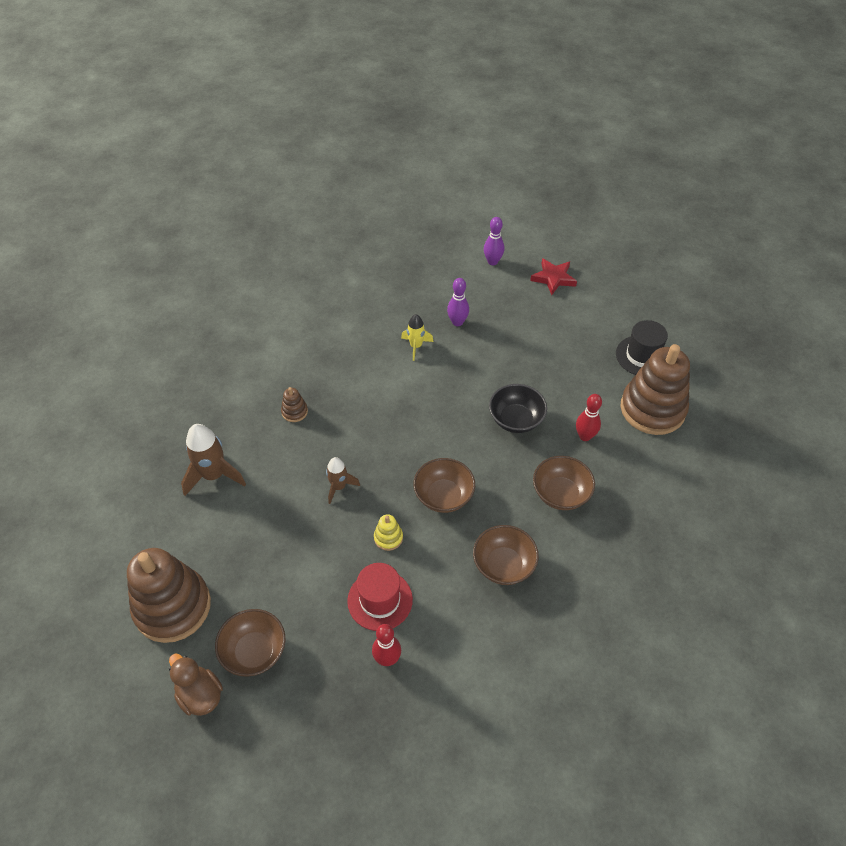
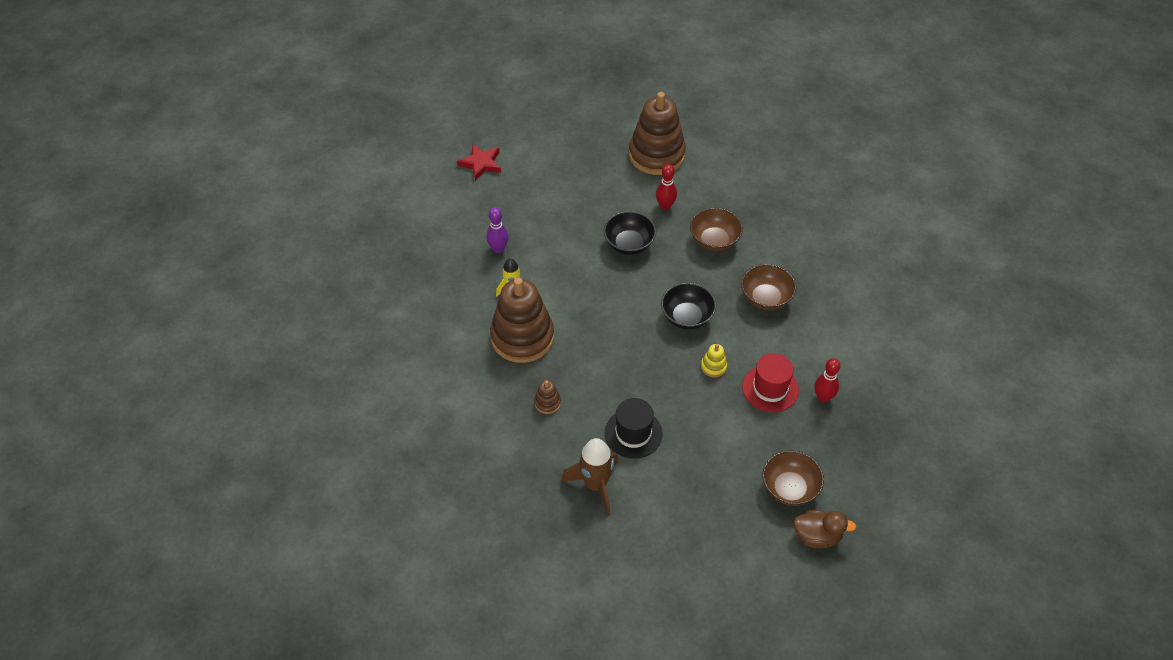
camera: 70 degrees left, 0 degrees up
brown stacking toy [127,548,211,643] -> brown stacking toy moved to [490,277,554,363]
brown duck [169,653,223,716] -> brown duck turned 150 degrees counterclockwise [794,510,856,548]
brown rocket [326,457,360,504] -> none
brown bowl [413,458,475,513] -> black bowl [661,282,716,330]
purple bowling pin [484,217,504,265] -> none
black hat [616,320,668,375] -> black hat moved to [605,398,662,459]

